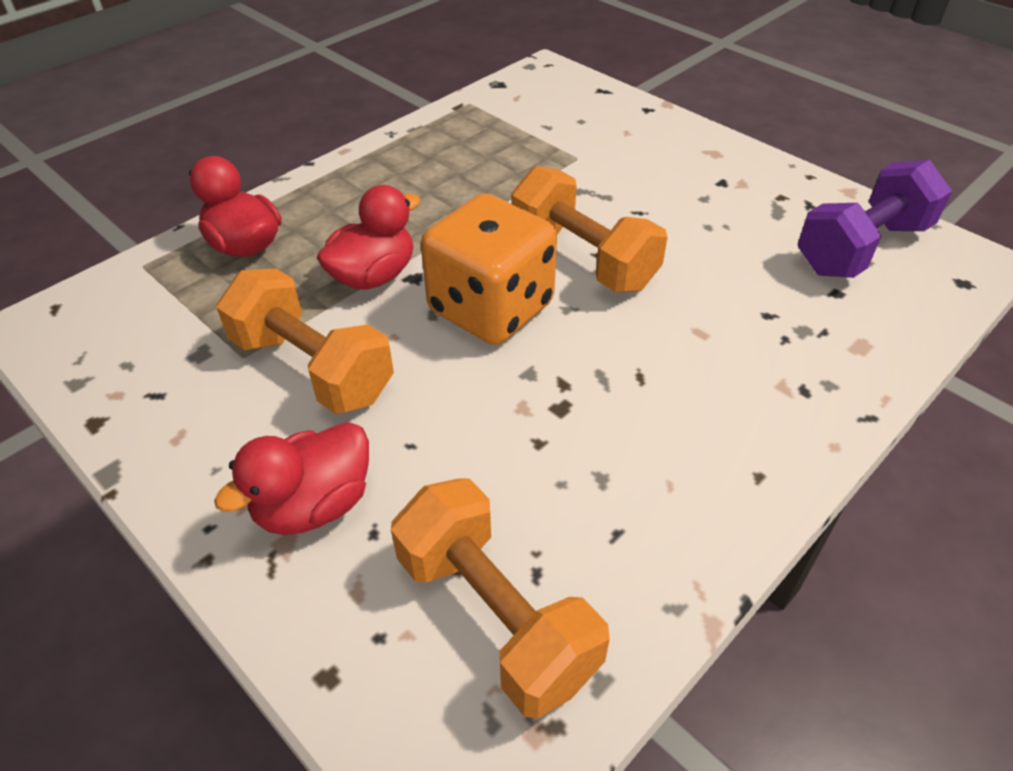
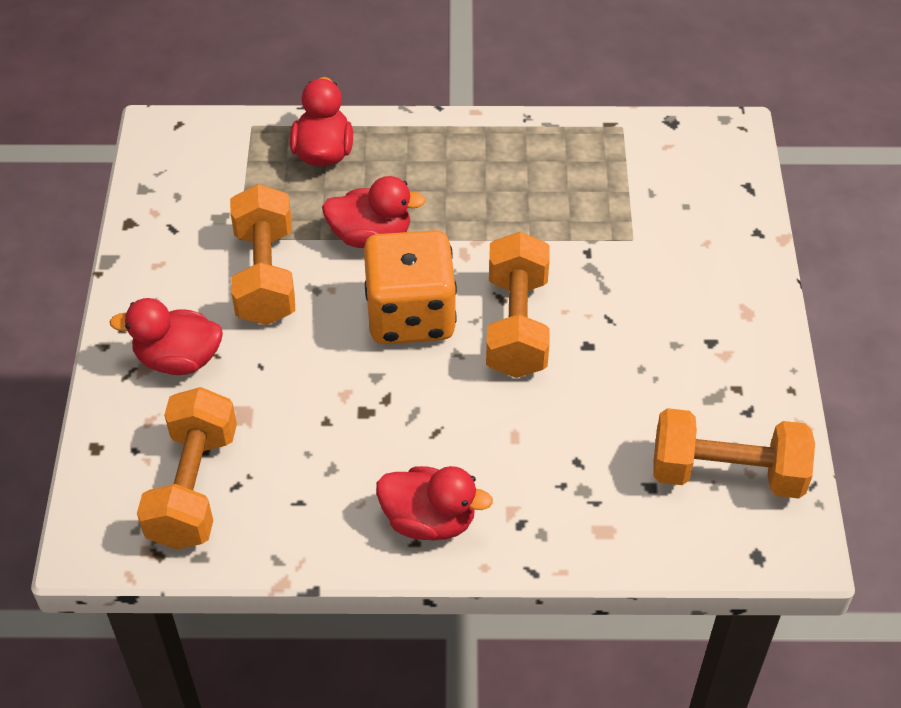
camera: 45 degrees right, 5 degrees up
purple dumbbell [798,160,952,278] -> orange dumbbell [653,408,815,499]
none -> red duck [376,466,493,540]

